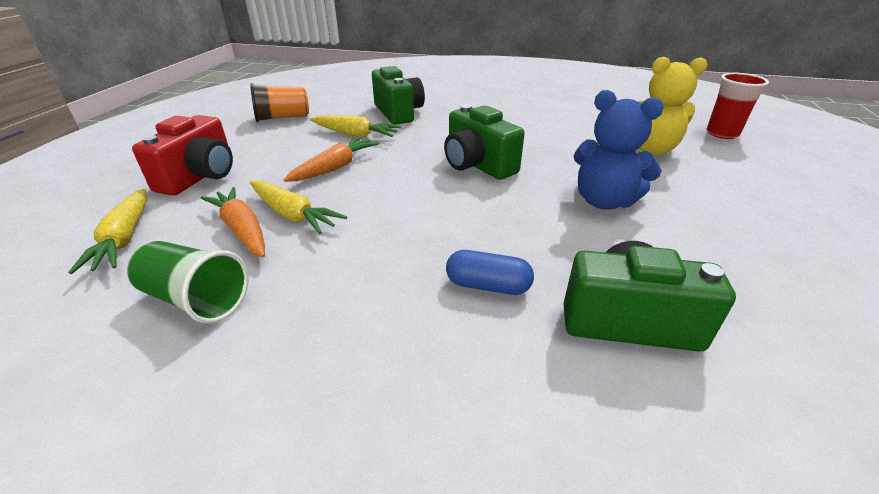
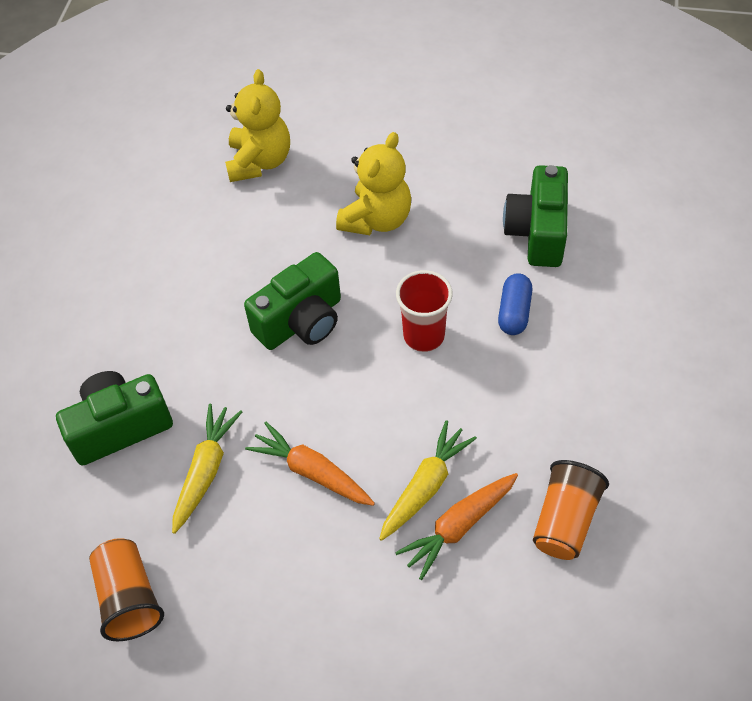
camera: 90 degrees left, 20 degrees up
yellow carrot [68,189,147,274] -> none
green cup [127,241,249,323] -> orange cup [533,460,609,560]
red camera [132,115,233,196] -> none
blue teddy bear [574,90,664,209] -> yellow teddy bear [336,132,411,235]
red cup [706,73,769,139] -> red cup moved to [396,270,453,352]

